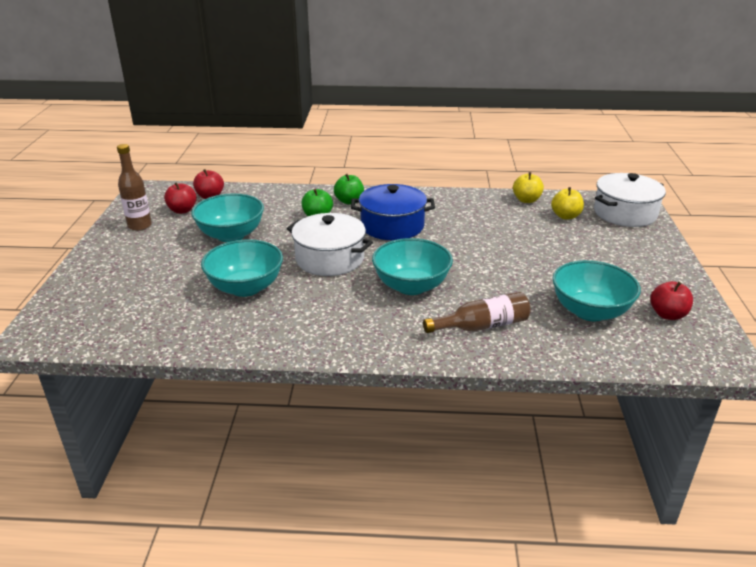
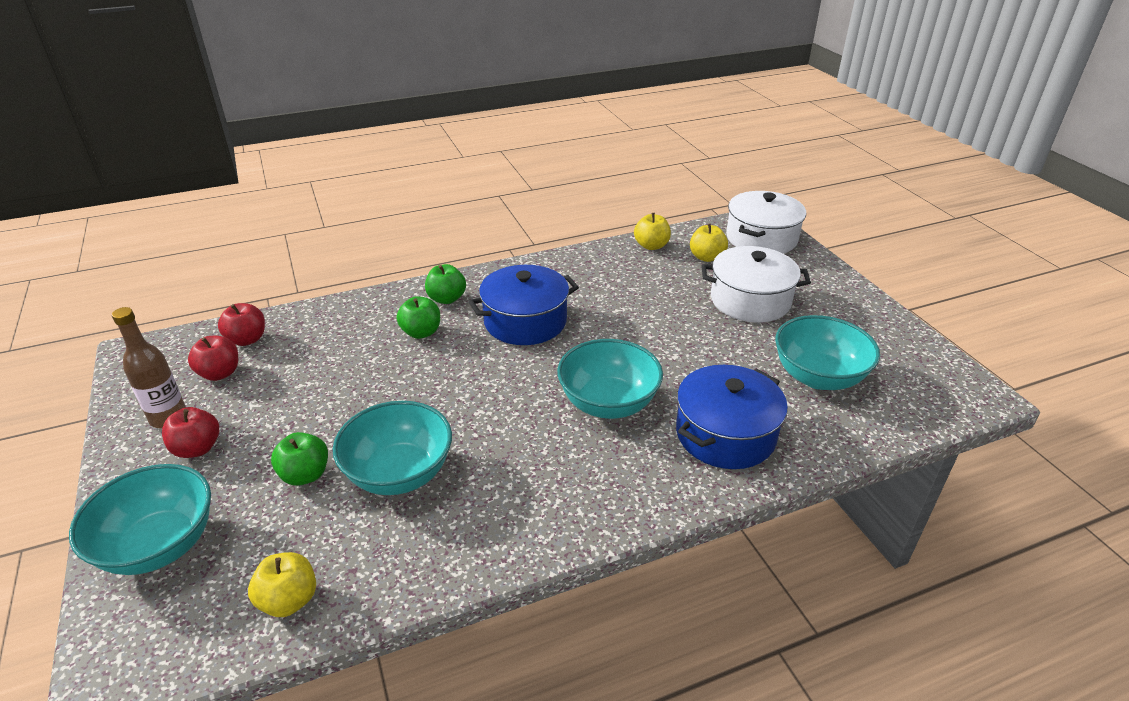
camera: 25 degrees left, 5 degrees up
turquoise bowl [191,193,264,242] -> turquoise bowl moved to [69,464,211,575]
white pot [286,213,373,276] -> white pot moved to [701,246,811,322]
brown bottle [423,292,530,333] -> blue pot [676,365,788,469]
red apple [650,281,693,320] -> red apple moved to [162,407,219,458]
none -> yellow apple [248,552,316,617]
none -> green apple [271,432,328,486]

